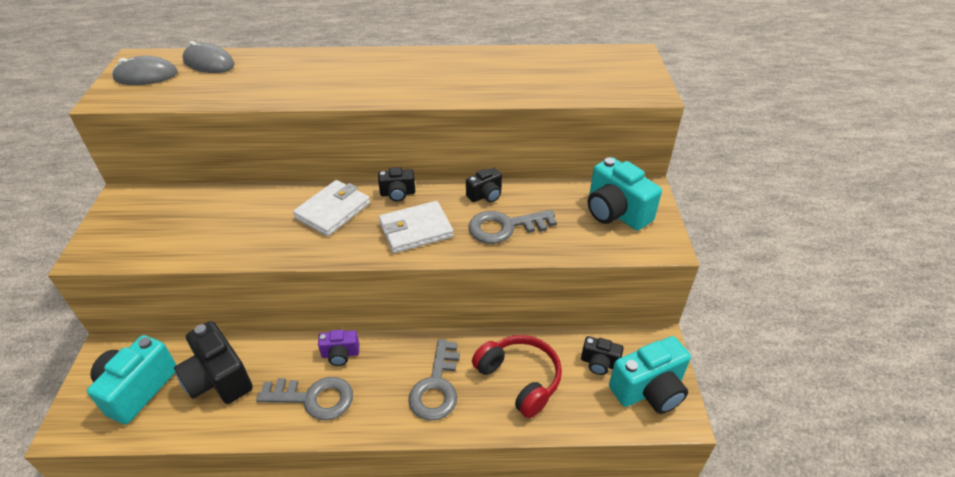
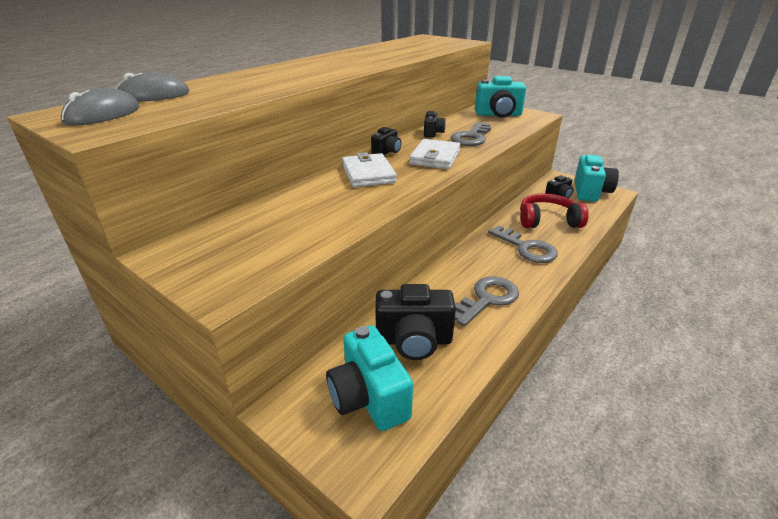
camera: 50 degrees left, 10 degrees down
purple camera [318,330,359,366] -> none

